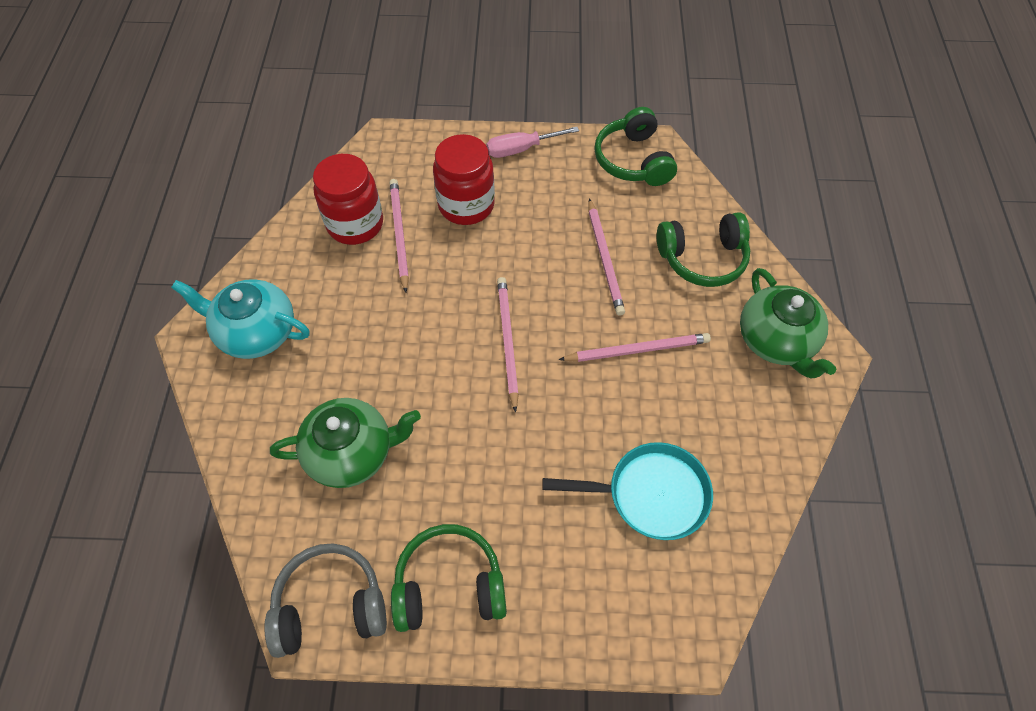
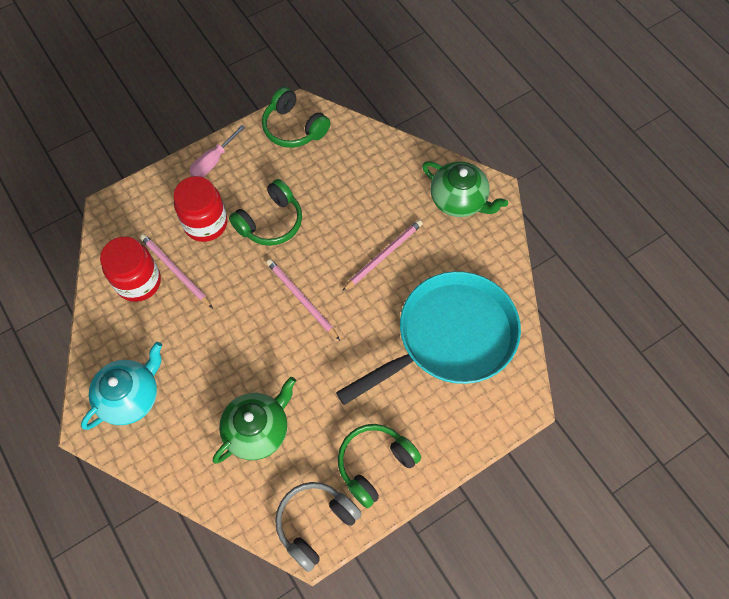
camera: 35 degrees left, 5 degrees up
turquoise teapot [171,279,310,359] -> turquoise teapot turned 150 degrees clockwise [81,342,162,430]
turquoise pan [542,442,713,540] -> turquoise pan [336,271,521,405], size x1.74
pink pencil [589,198,625,316] -> none
green headphones [657,212,750,287] -> green headphones moved to [229,179,302,246]

